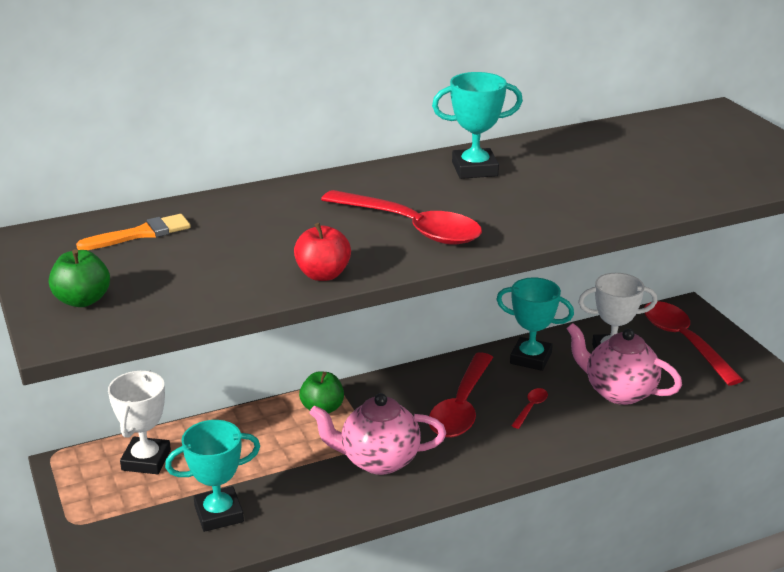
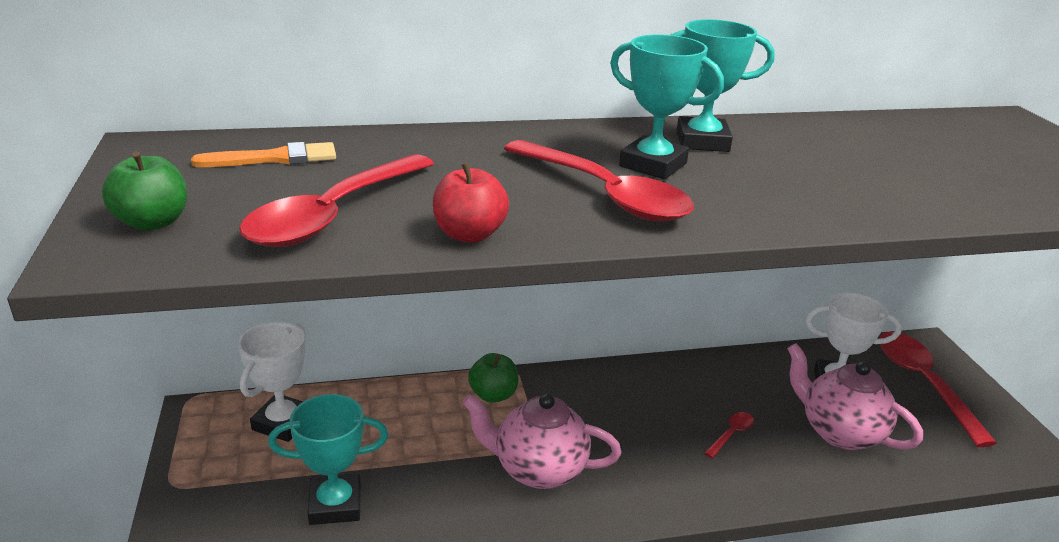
camera: 10 degrees right, 0 degrees up
red spoon [429,352,493,438] -> red spoon moved to [239,154,434,247]
turquoise trophy [496,277,574,371] -> turquoise trophy moved to [610,34,724,179]

